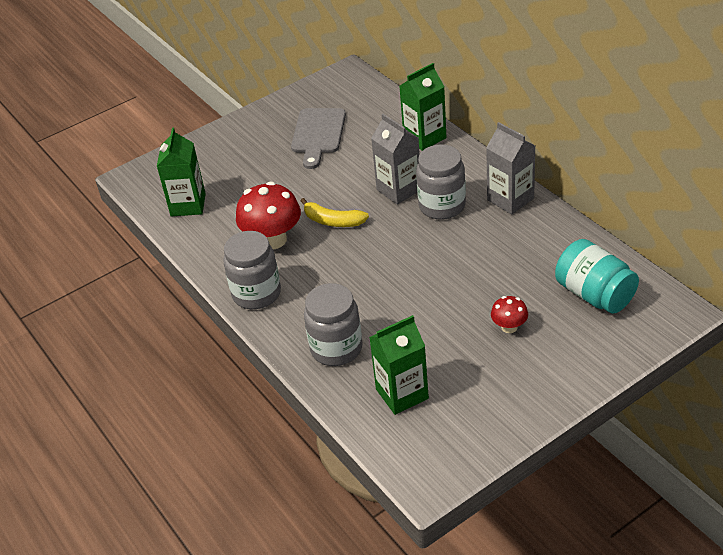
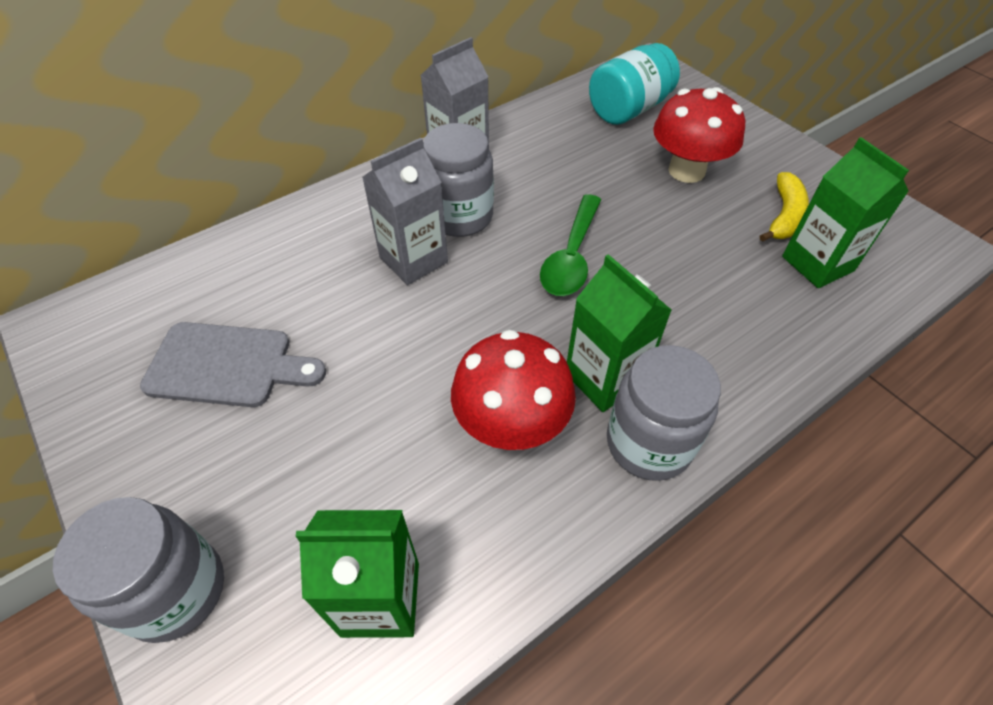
camera: 95 degrees left, 10 degrees up
yellow banana [301,198,369,227] -> yellow banana moved to [760,172,809,242]
grey jar [304,283,362,366] -> grey jar moved to [53,497,224,643]
green carton [400,63,447,151] -> green carton moved to [567,254,672,412]
red mushroom [491,296,528,333] -> red mushroom [653,87,745,183], size x1.94
none -> green spoon [540,195,601,296]

